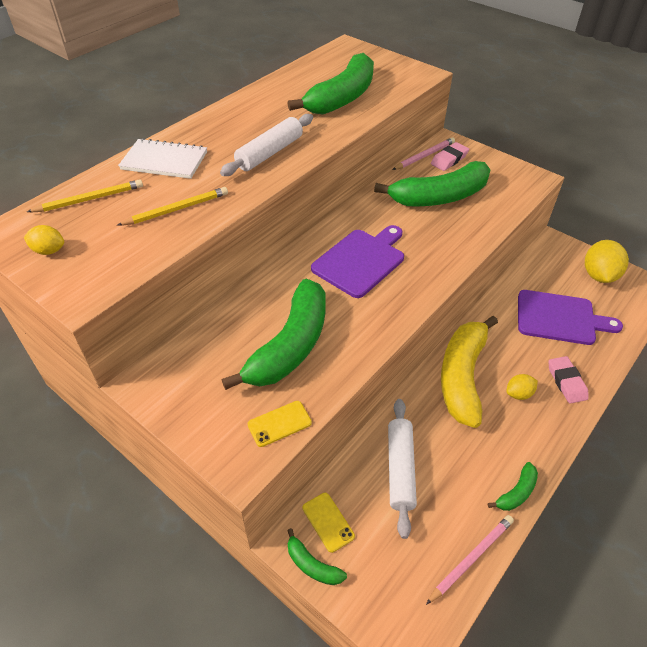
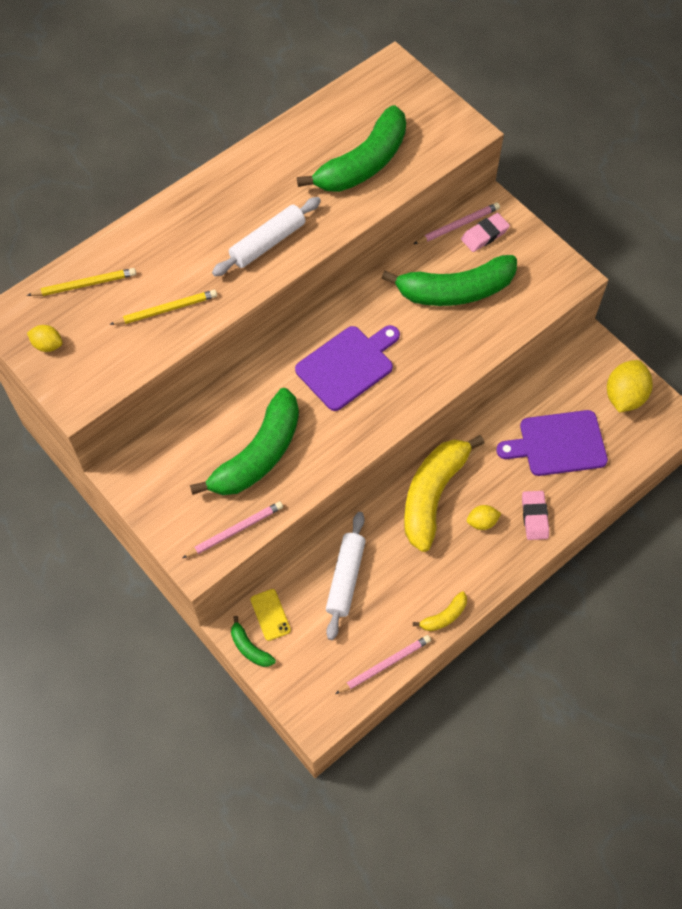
camera: 10 degrees right, 15 degrees up
white notebook [118,138,207,179] -> none
yellow phone [248,401,312,447] -> pink pencil [183,501,283,558]
green banana [488,462,538,511] -> yellow banana [413,591,467,631]
purple cutting board [518,290,623,345] -> purple cutting board turned 150 degrees clockwise [496,410,608,476]

